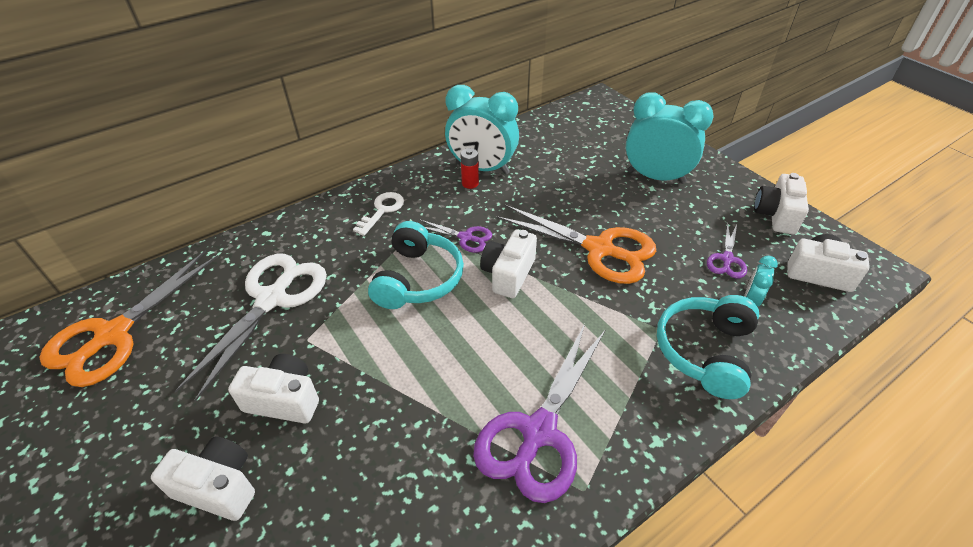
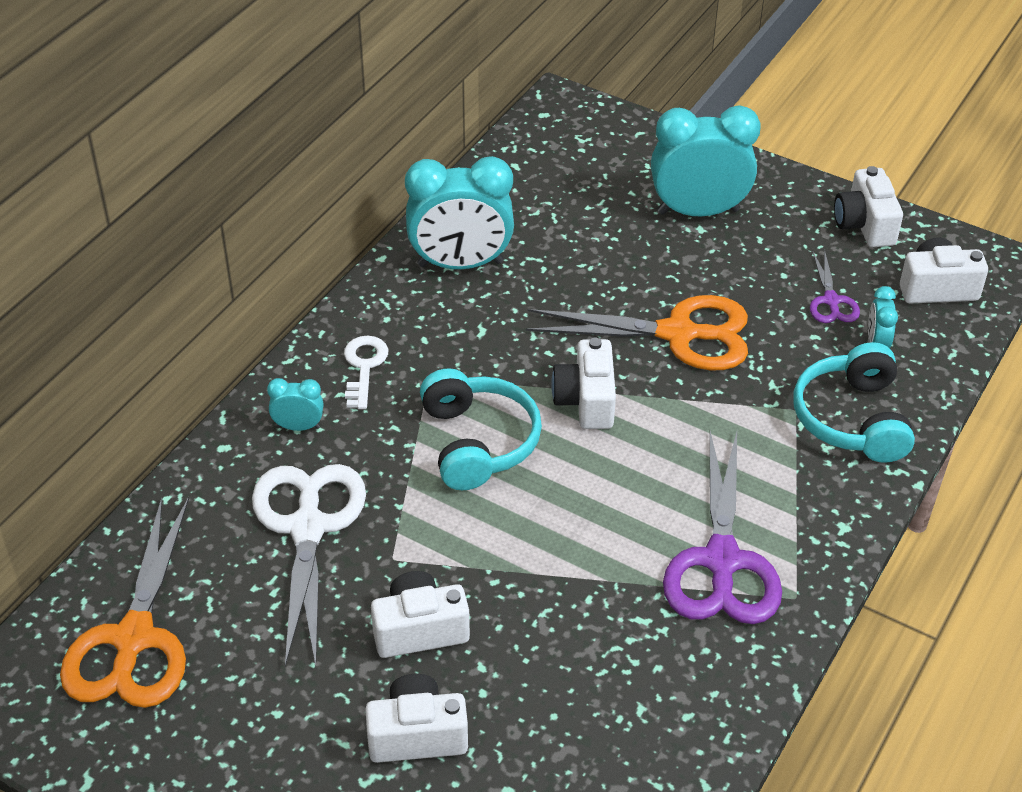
camera: 25 degrees left, 0 degrees up
purple scissors [419,219,492,253] -> none
red battery [460,148,479,189] -> none
none -> turquoise clock [267,378,324,431]

